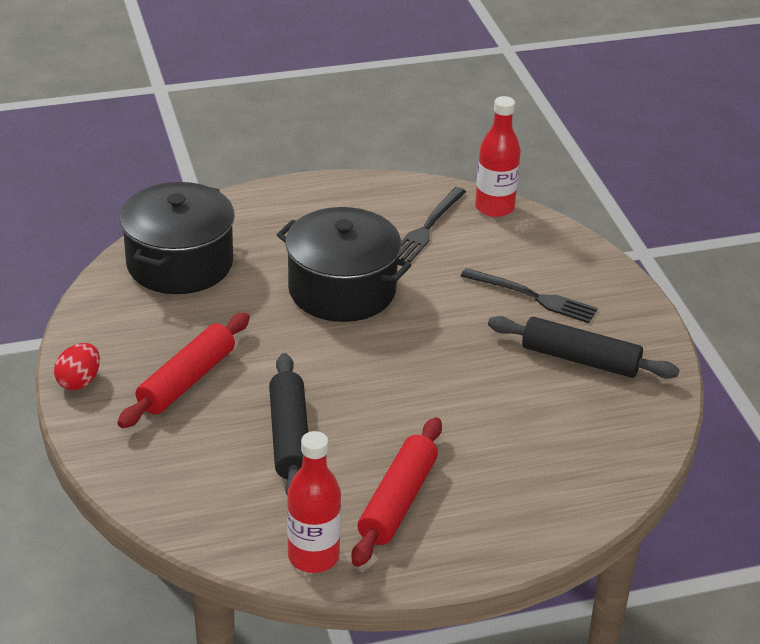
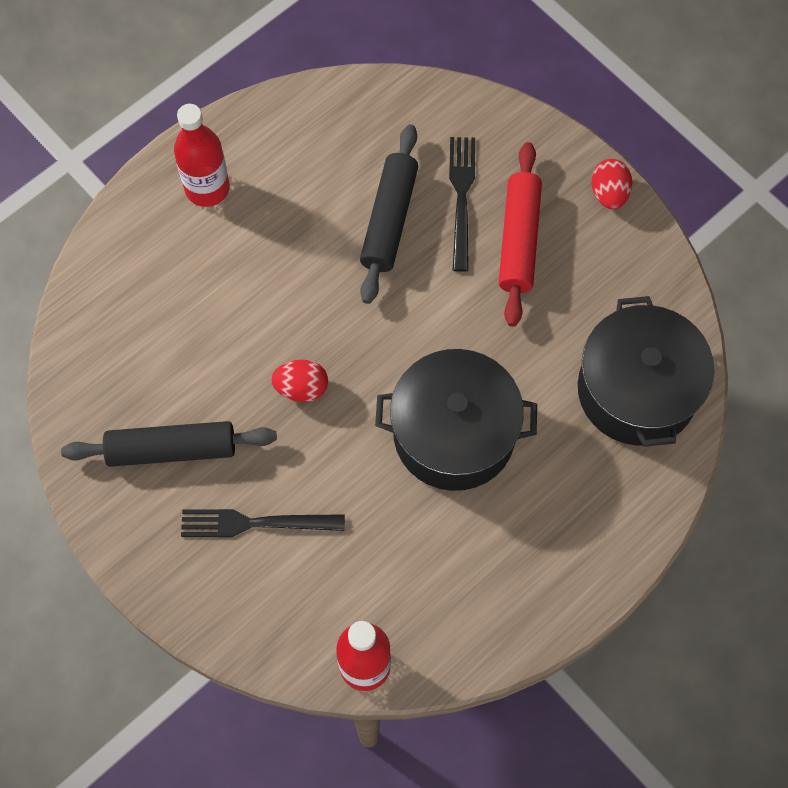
camera: 155 degrees right, 30 degrees up
black rolling pin [269,353,308,495] -> black rolling pin turned 45 degrees clockwise [360,124,418,304]
red bottle [287,431,341,573] -> red bottle moved to [174,104,230,207]
red rolling pin [351,417,442,567] -> none
black fork [398,187,466,262] -> black fork moved to [449,137,475,272]
none -> red egg [271,360,328,402]

